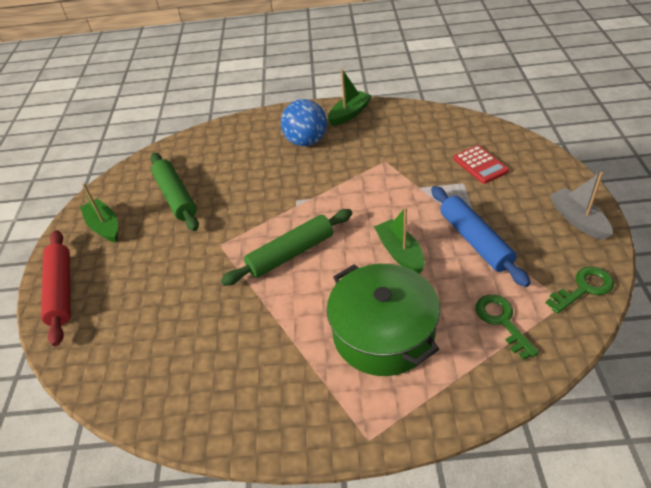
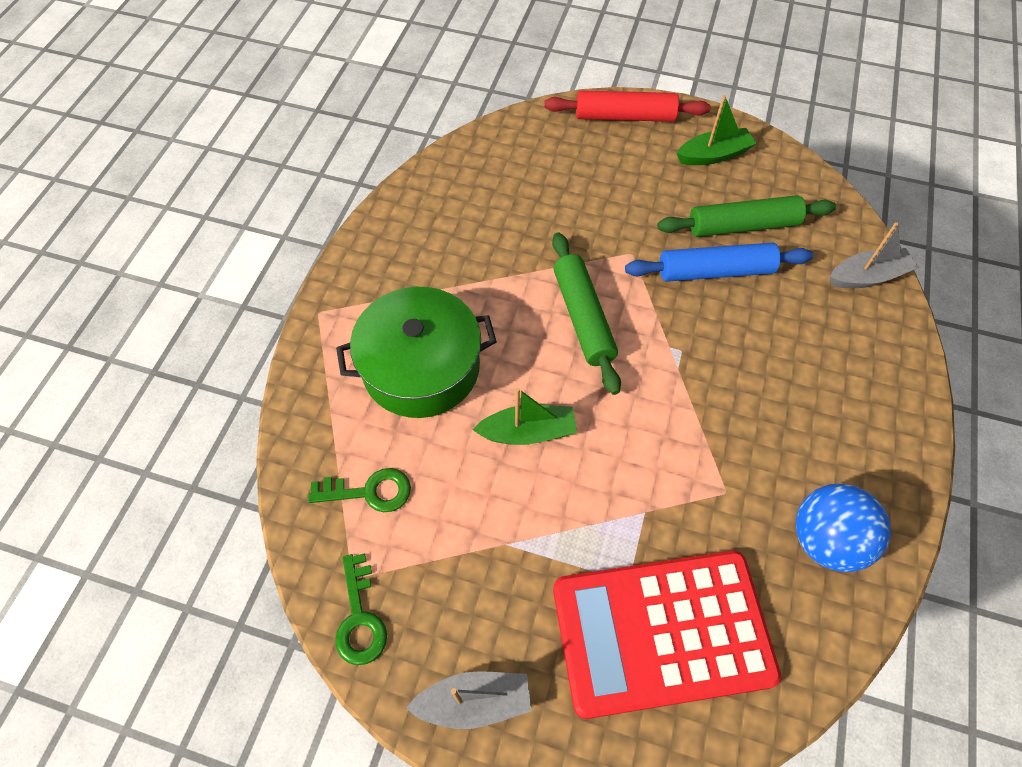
camera: 105 degrees right, 15 degrees up
blue ball [281,99,327,146] -> blue ball moved to [796,484,891,572]
green boat [328,69,372,126] -> none
blue rolling pin [431,186,531,287] -> blue rolling pin moved to [625,243,813,282]
red calculator [453,145,509,184] -> red calculator [553,551,781,719], size x2.30
none -> grey boat [830,222,919,288]

